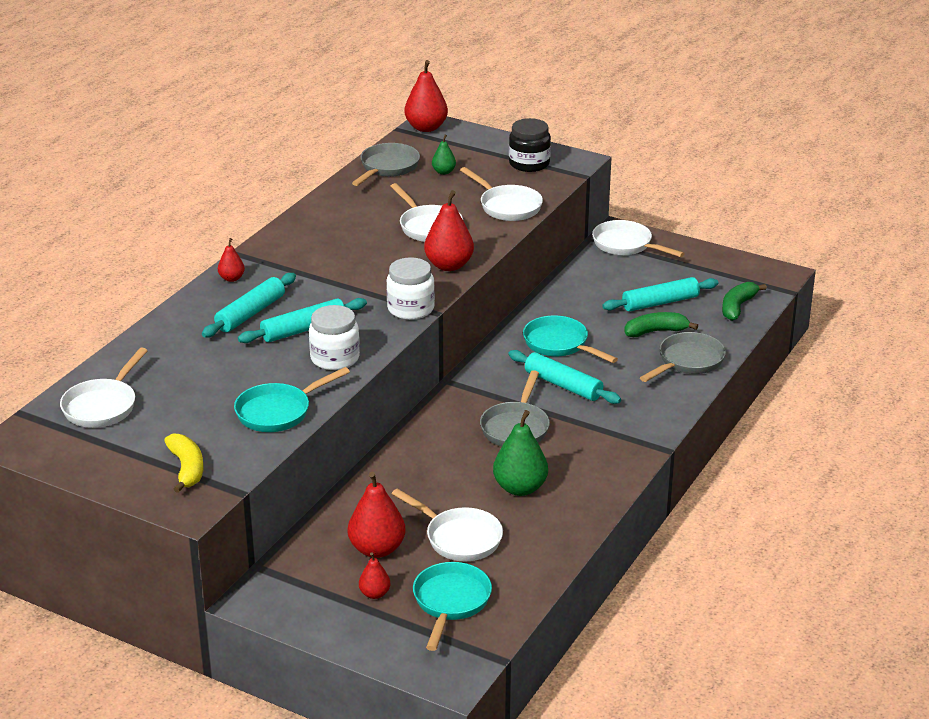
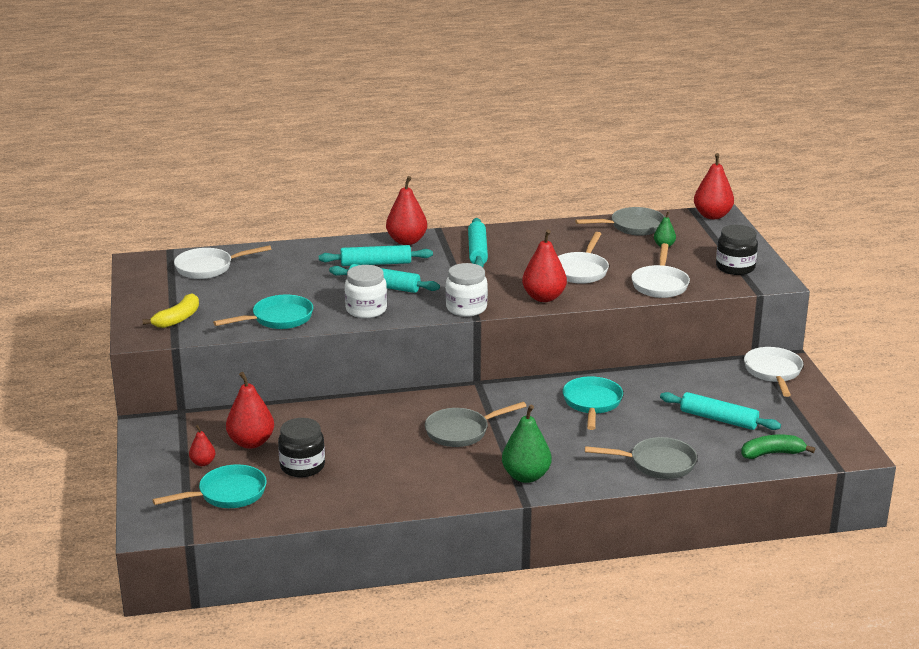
camera: 50 degrees right, 5 degrees down
red pear [218,238,245,282] -> red pear [386,176,427,245], size x1.87
turquoise pan [234,367,350,432] -> turquoise pan turned 135 degrees clockwise [213,295,313,329]
white pan [392,489,503,561] -> black jar [278,418,325,477]
green pear [493,410,548,496] -> green pear moved to [502,405,551,483]
turquoise rolling pin [508,350,621,404] -> turquoise rolling pin moved to [468,218,488,267]
green banana [624,312,698,337] -> none

